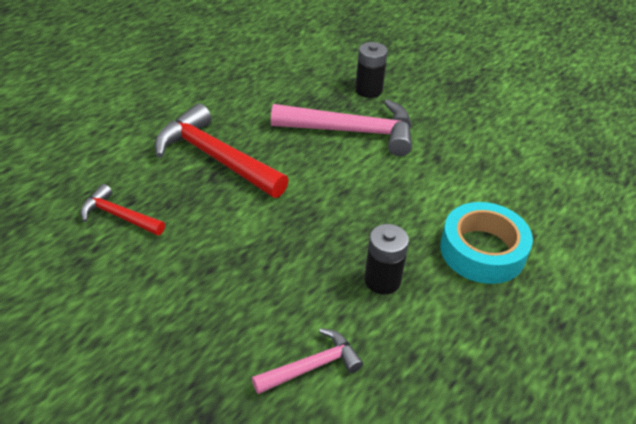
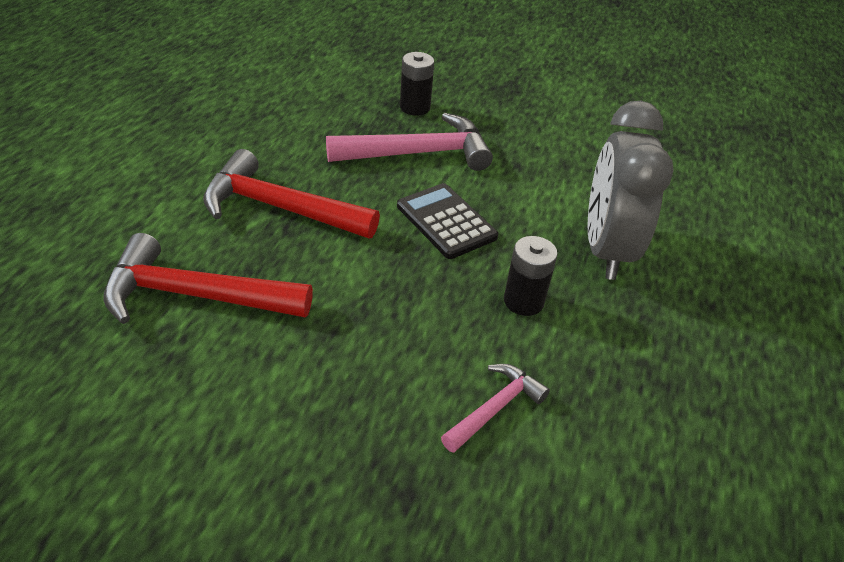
camera: 20 degrees left, 0 degrees up
red hammer [80,184,165,236] -> red hammer [103,233,313,324], size x1.83
turquoise tape [440,202,533,284] -> grey clock [588,101,674,280]
none -> black calculator [397,183,498,259]

